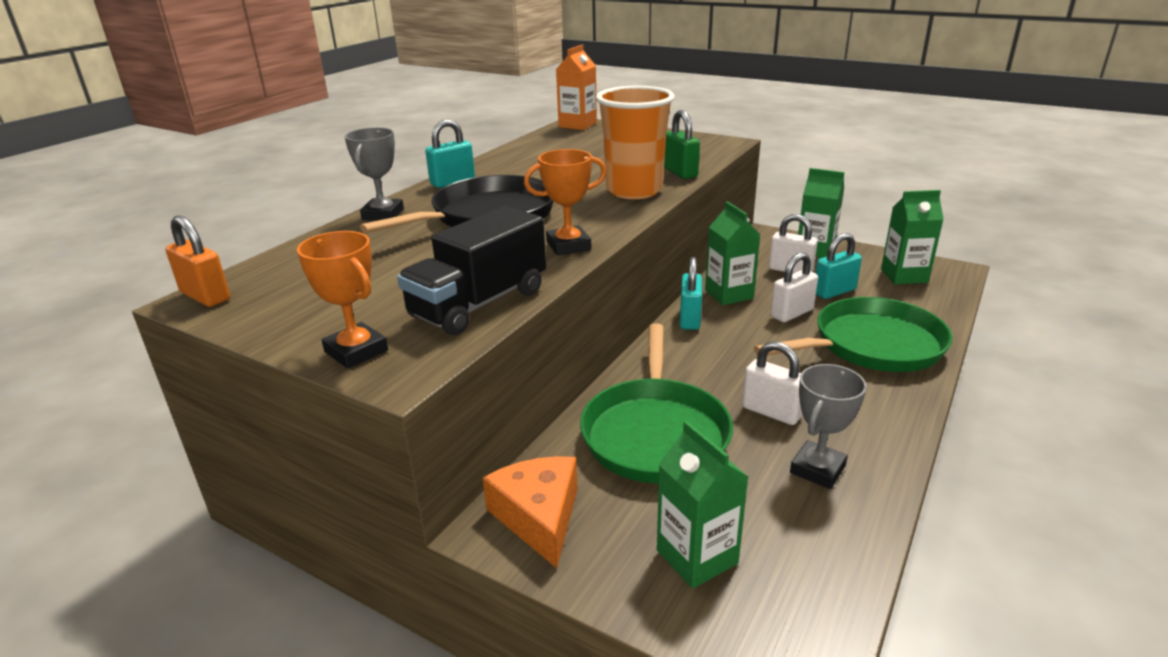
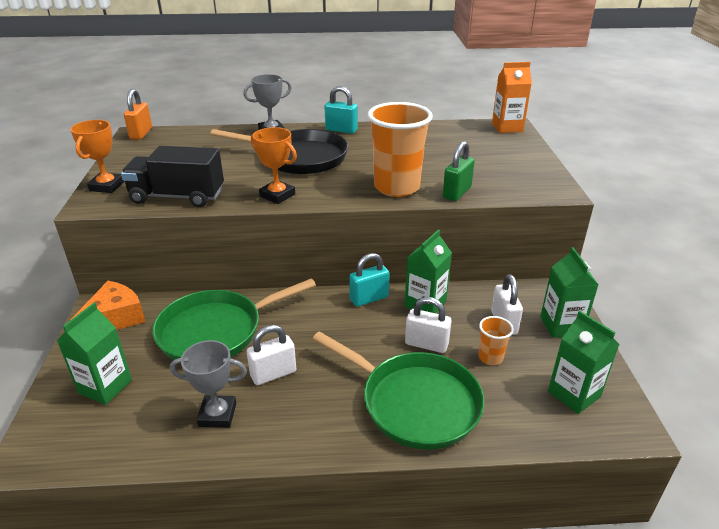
camera: 55 degrees right, 5 degrees up
white padlock [742,341,803,425] -> white padlock turned 60 degrees clockwise [247,325,296,385]
turquoise padlock [816,233,862,299] -> orange cup [478,316,514,365]

